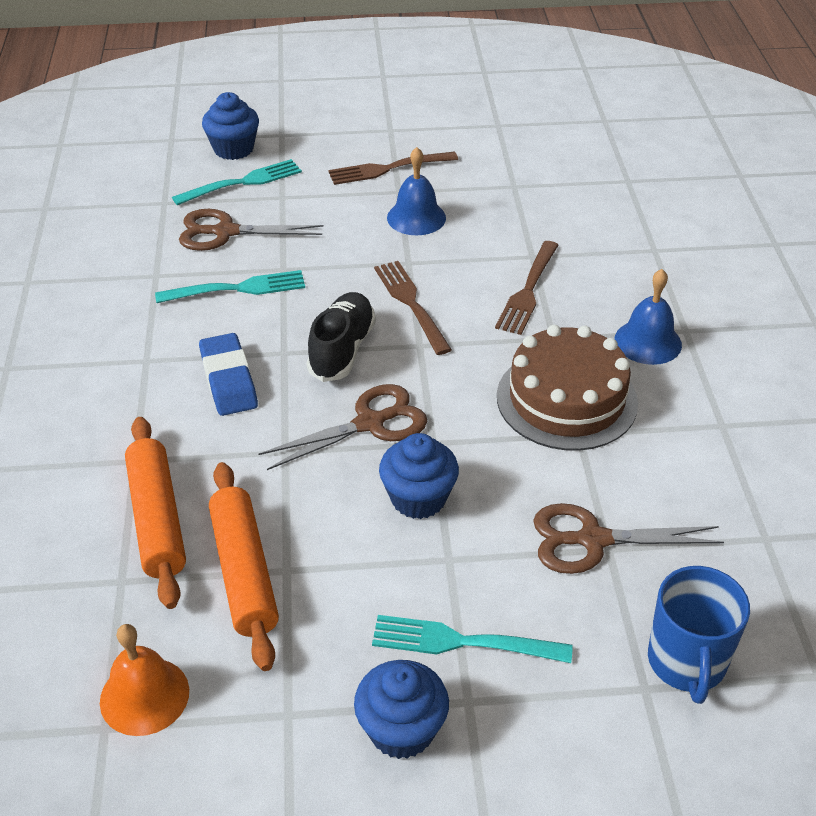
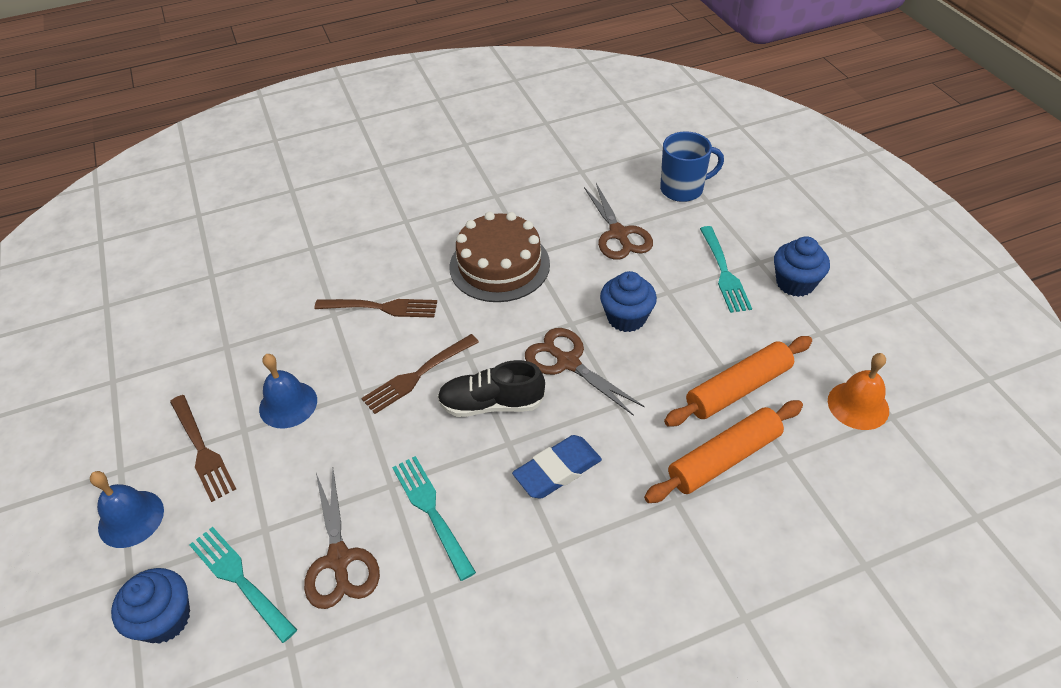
camera: 105 degrees left, 5 degrees up
blue bell [615,269,682,365] -> blue bell moved to [90,471,164,548]

